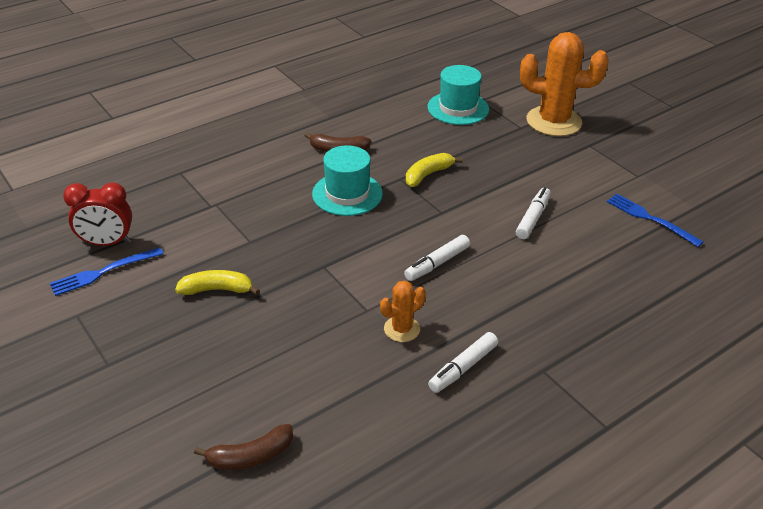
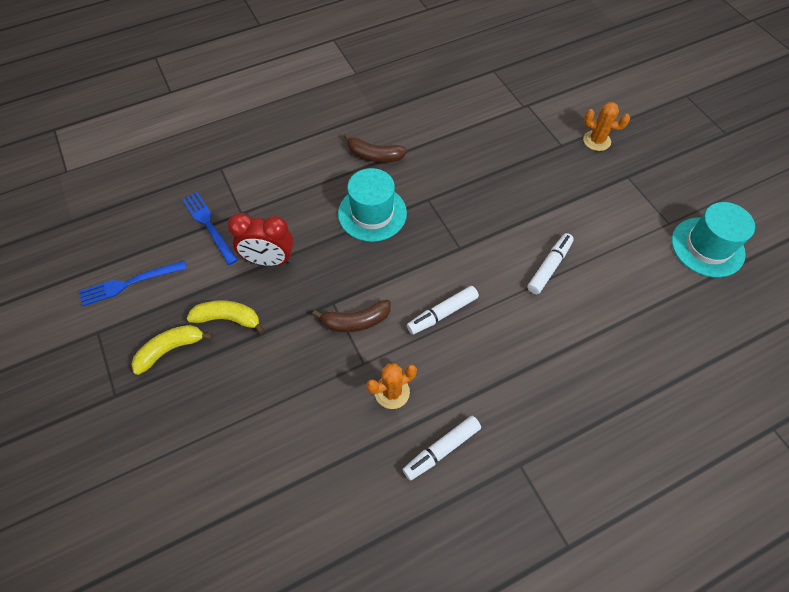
camera: 10 degrees right, 20 degrees up
red clock [63,182,132,246] -> red clock moved to [227,213,294,266]
brown banana [194,424,293,470] -> brown banana moved to [312,300,391,332]
yellow banana [406,153,463,187] -> yellow banana moved to [131,325,213,375]
turquoise hat [428,65,489,125] -> turquoise hat moved to [672,202,755,277]
orange cactus [520,32,609,136] -> orange cactus [583,102,630,151], size x0.49
blue fork [607,194,703,247] -> blue fork moved to [182,192,238,265]

